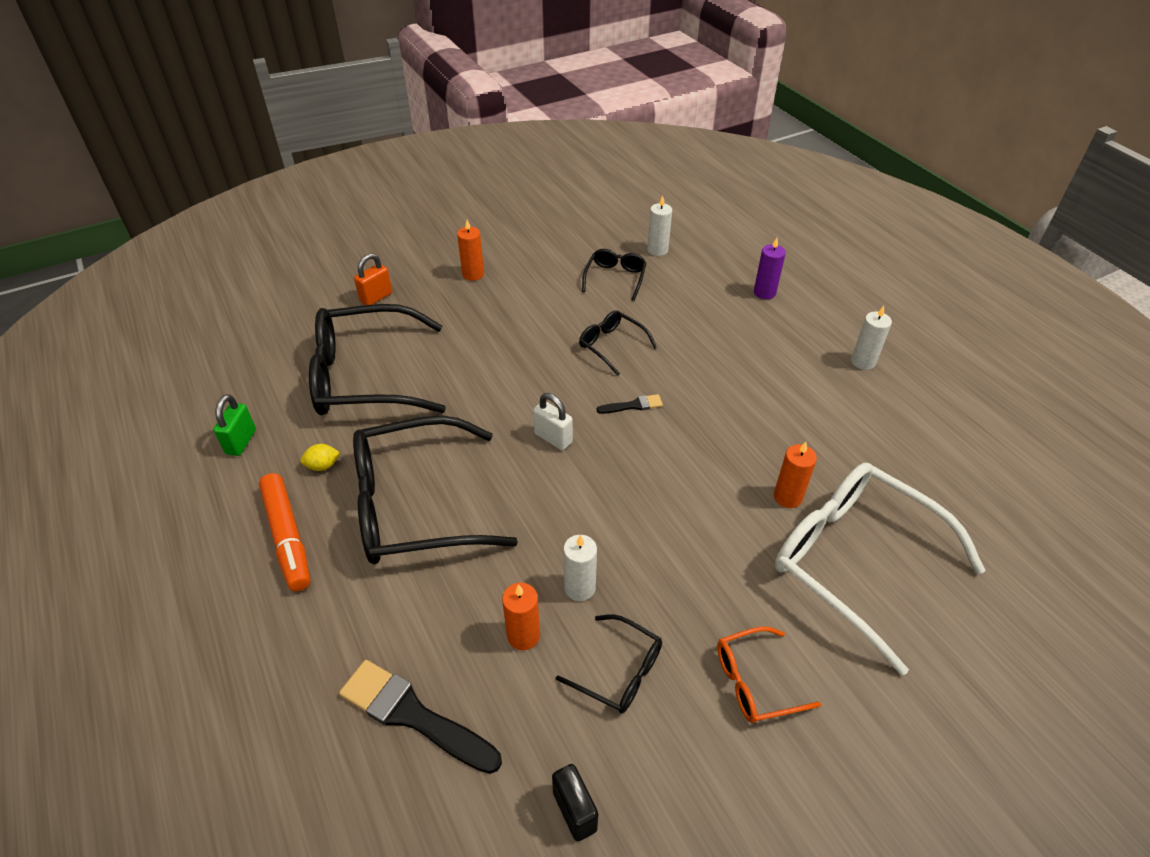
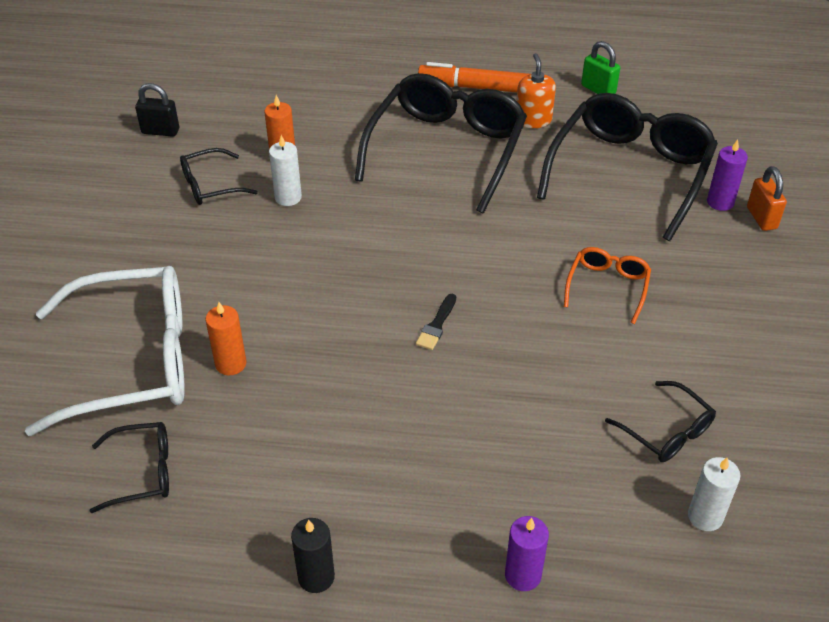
camera: 125 degrees right, 0 degrees up
yellow lemon [300,444,340,471] -> orange soap dispenser [516,53,556,128]
black brush [339,660,502,774] -> none
orange candle [457,220,484,281] -> none
white padlock [533,393,573,450] -> none
black glasses [579,310,657,376] -> black glasses moved to [90,422,169,513]
orange glasses [717,627,821,723] -> orange glasses moved to [564,247,651,324]
white candle [851,306,892,370] -> black candle [291,518,335,593]
none -> purple candle [707,140,748,211]

